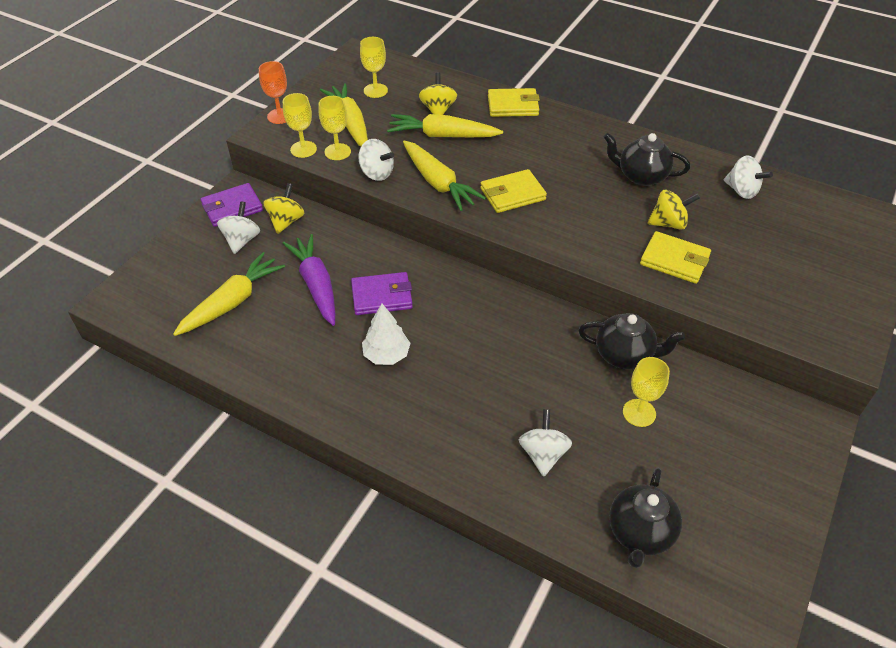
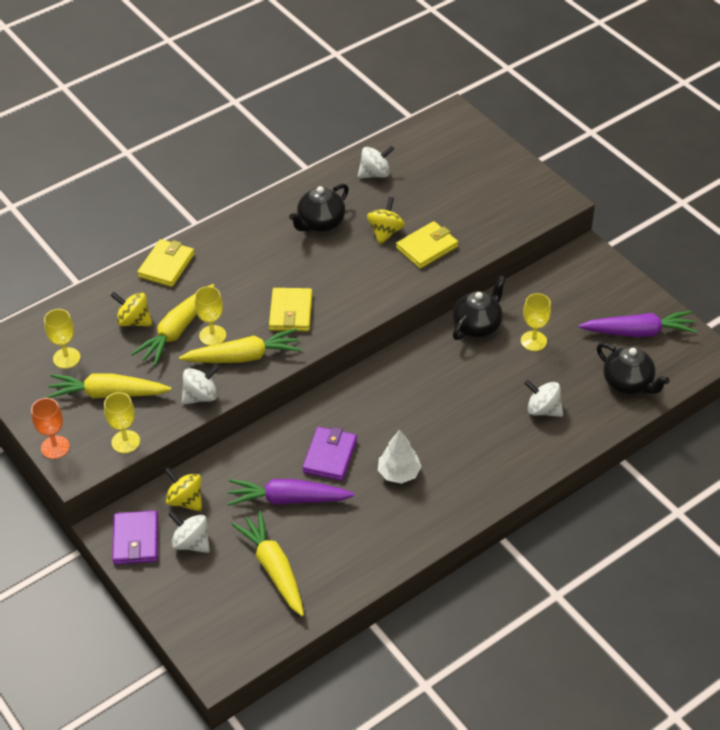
camera: 65 degrees left, 0 degrees up
yellow goblet [319,96,351,160] -> yellow goblet moved to [195,286,226,346]
none -> purple carrot [579,311,697,337]

